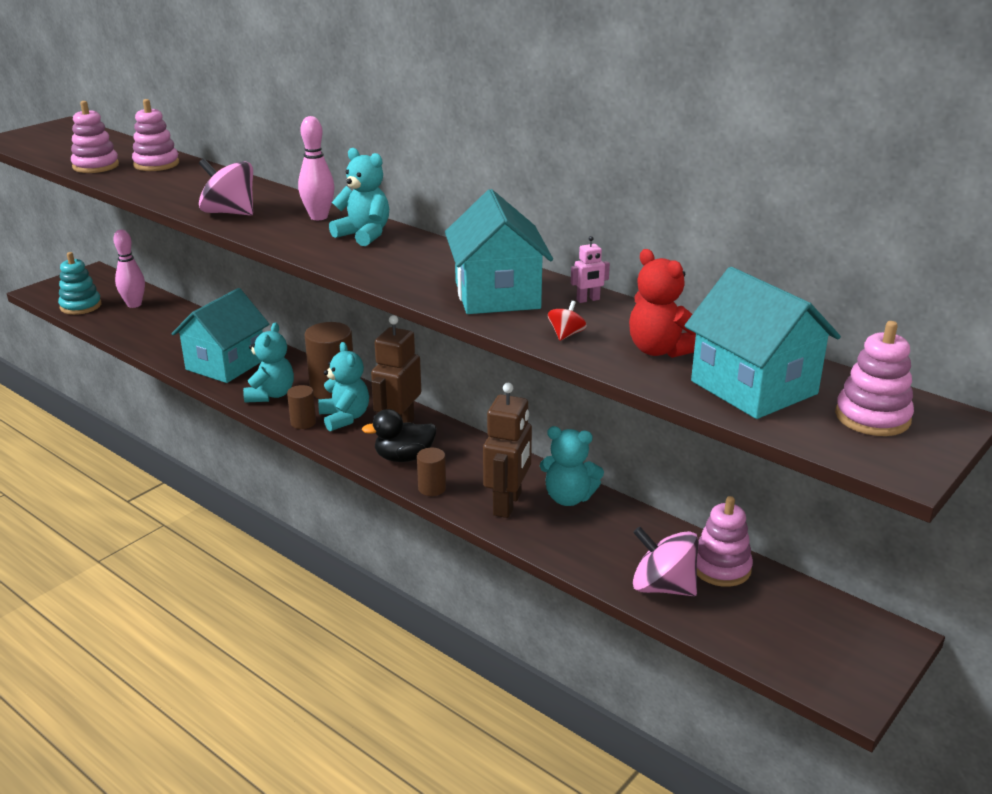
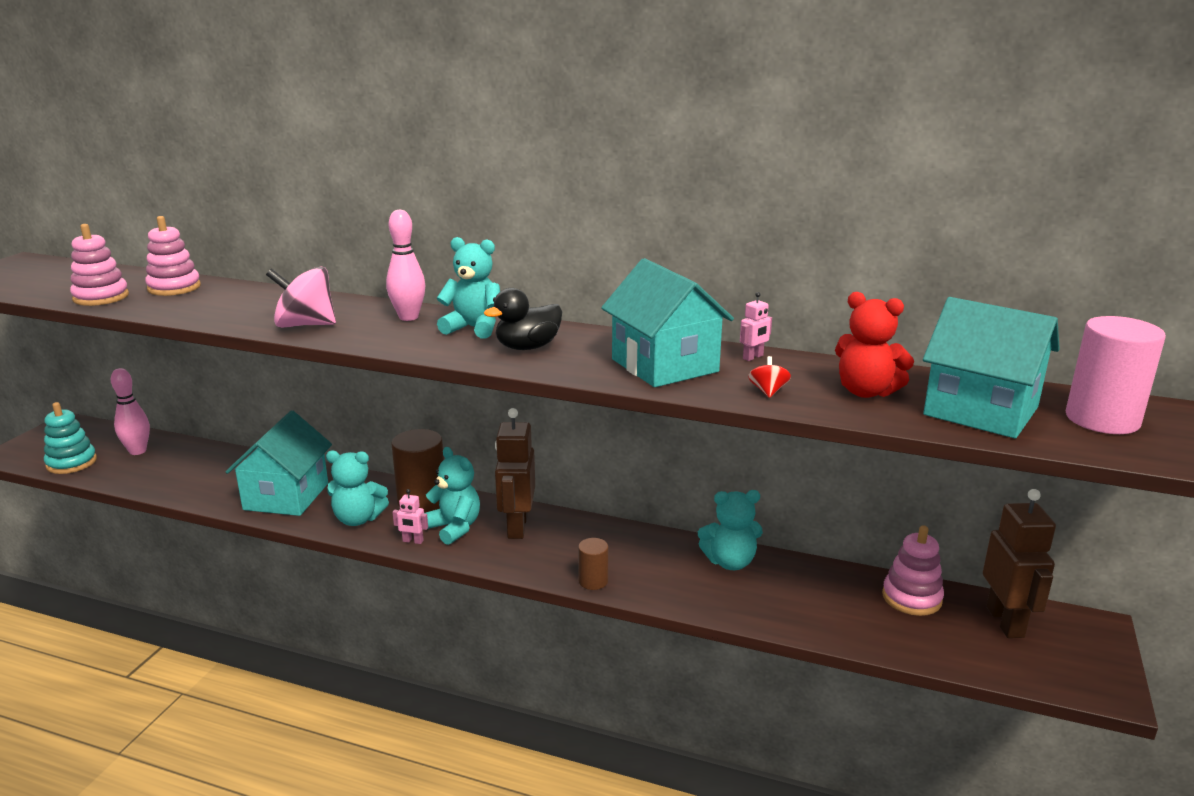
camera: 20 degrees left, 5 degrees down
turquoise teddy bear [243,322,294,403] -> turquoise teddy bear turned 105 degrees clockwise [326,450,389,526]
brown cylinder [287,385,316,429] -> pink robot [392,489,428,544]
black duck [362,409,436,462] -> black duck moved to [484,288,562,350]
brown robot [483,383,532,518] -> brown robot moved to [983,489,1056,638]
pink spinning top [633,527,699,596] -> none
pink stacking toy [835,321,914,436] -> pink cylinder [1066,316,1166,434]

